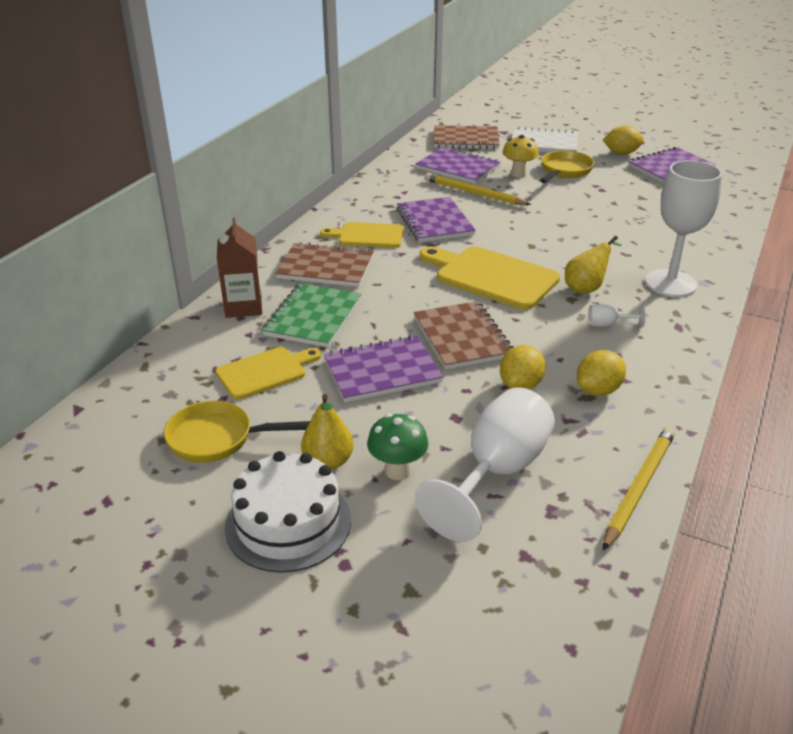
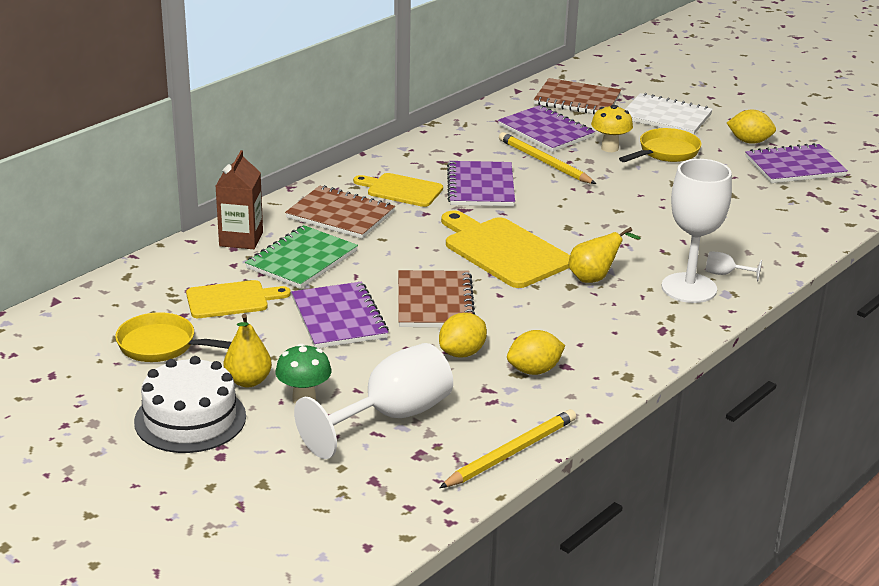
camera: 15 degrees right, 5 degrees down
purple notebook [324,335,443,402] -> purple notebook turned 75 degrees clockwise [292,282,389,348]
white goblet [588,304,646,327] -> white goblet moved to [706,251,762,281]

